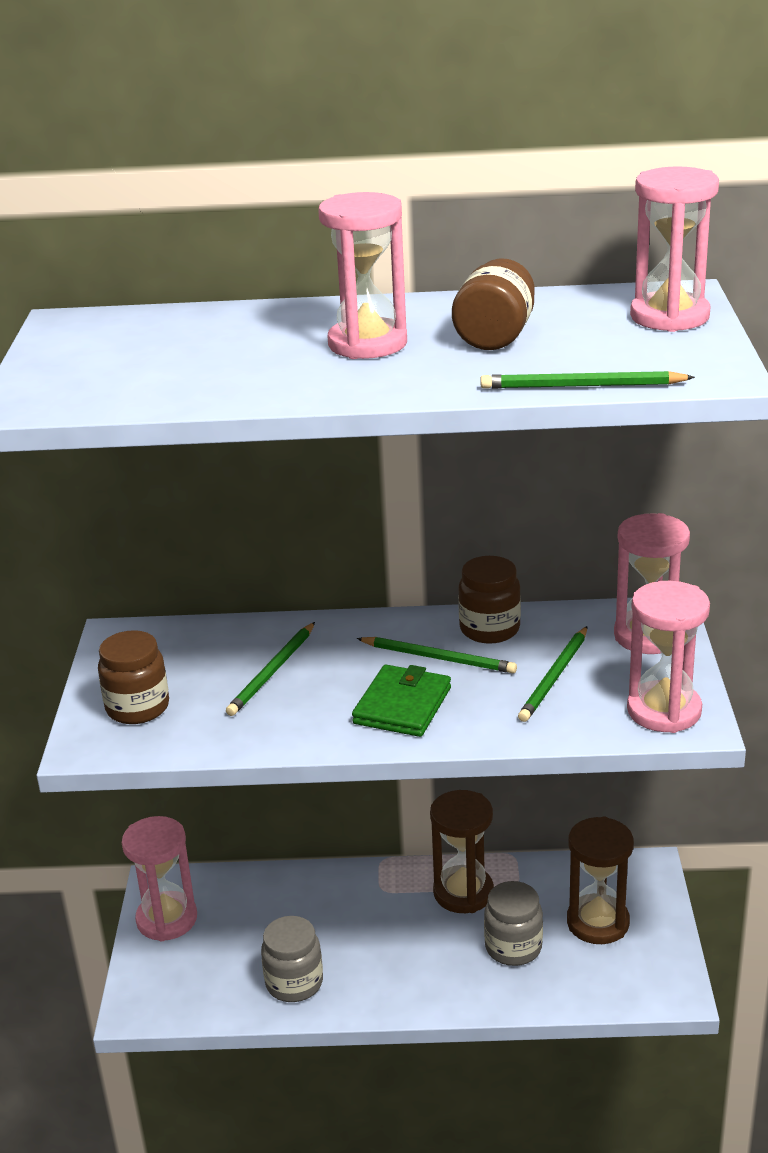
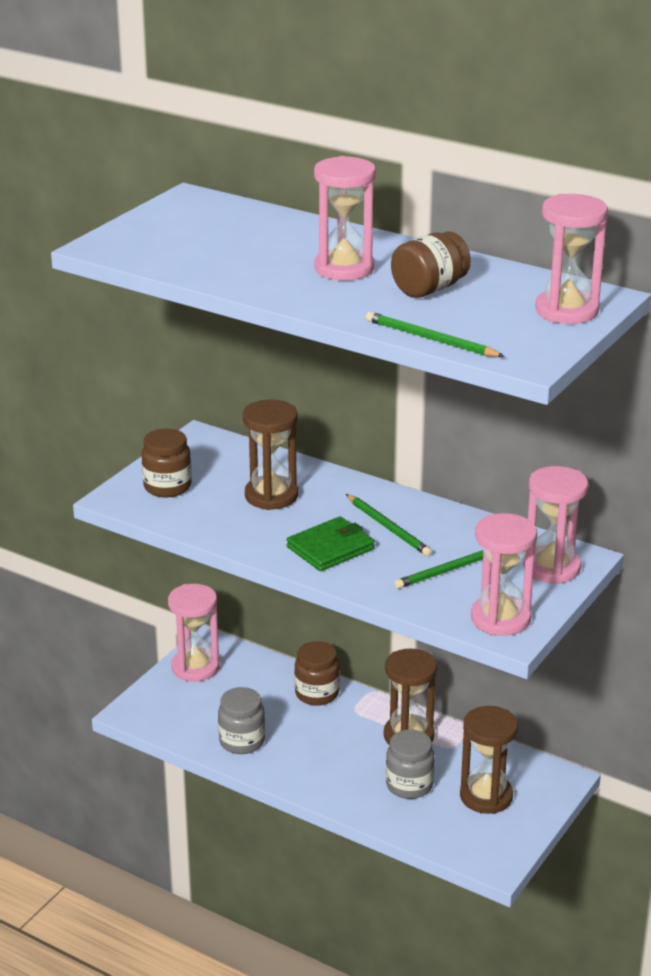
camera: 30 degrees right, 0 degrees up
green pencil [226,622,315,716] -> brown hourglass [243,400,298,510]
brown jar [458,556,521,644] -> brown jar moved to [294,641,340,706]

